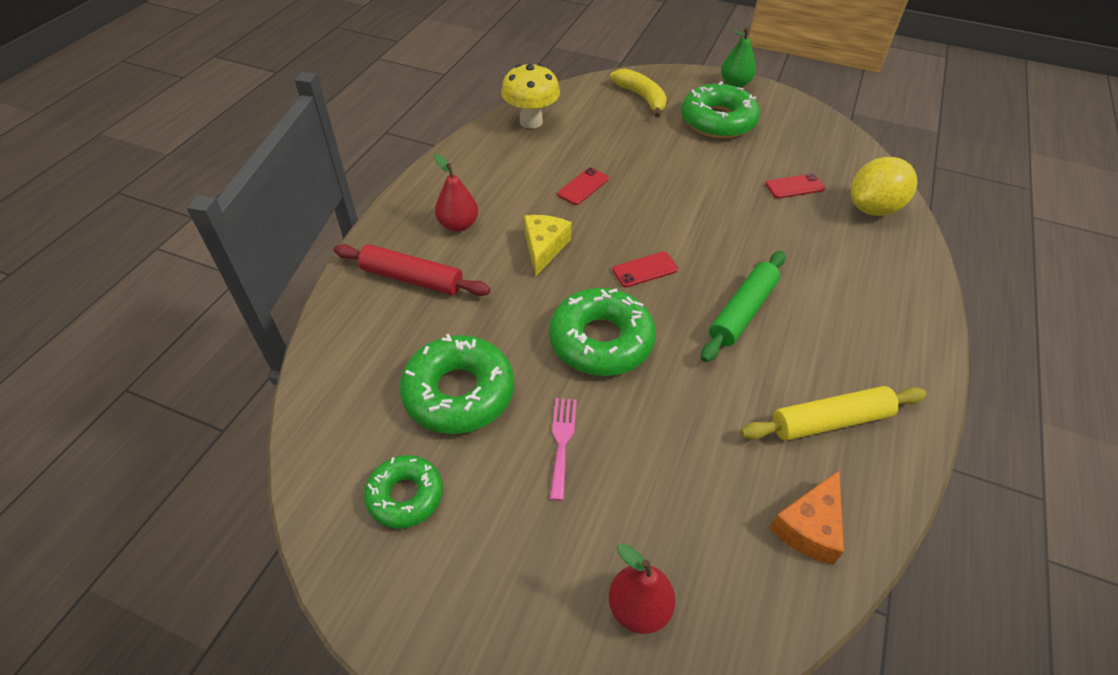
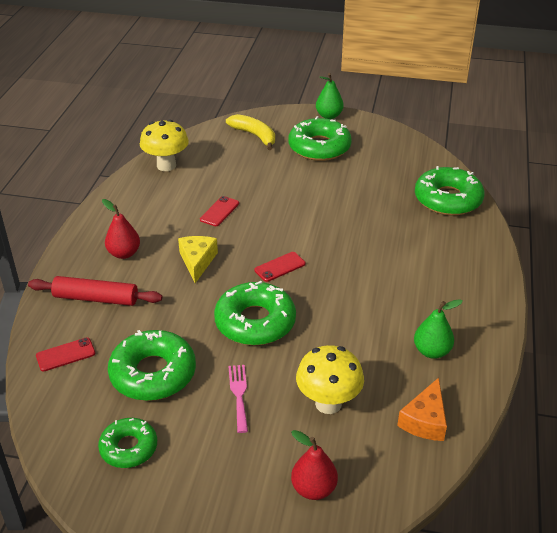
camera: 10 degrees left, 10 degrees down
green rolling pin [701,251,786,362] -> none
yellow rolling pin [740,386,927,441] -> green pear [414,299,463,359]
red phone [765,173,825,198] -> red phone moved to [36,337,95,371]
yellow lemon [851,157,917,216] -> green donut [415,166,485,216]
none -> yellow mushroom [296,345,364,414]

